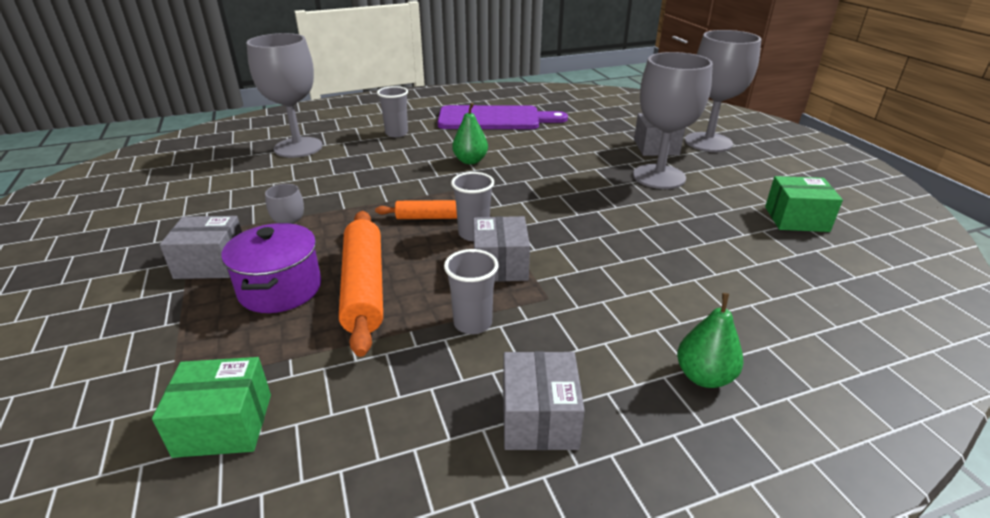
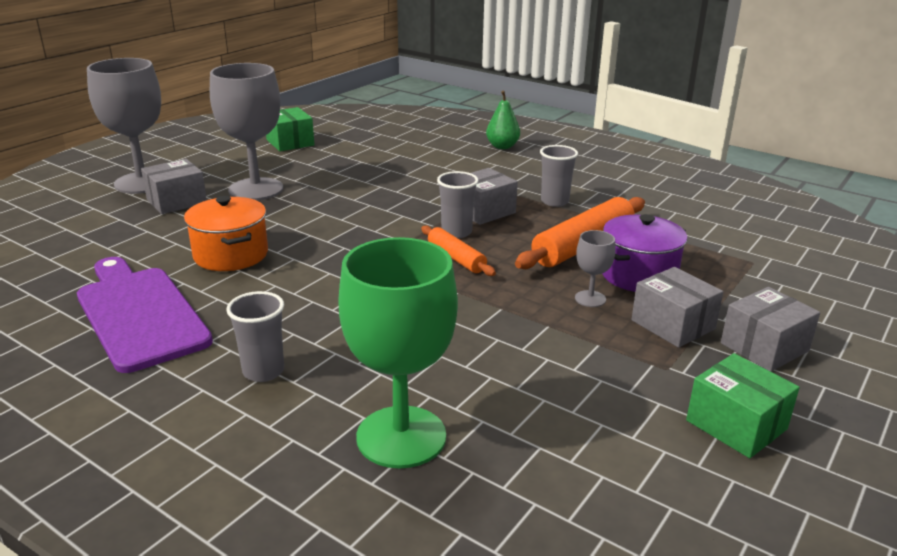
camera: 125 degrees left, 5 degrees down
green box [152,357,271,458] -> green box moved to [686,353,800,458]
grey goblet [246,33,323,158] -> green goblet [339,237,458,469]
green pear [452,103,488,164] -> none
grey box [503,351,585,450] -> grey box moved to [721,287,820,372]
none -> orange pot [184,196,268,271]

